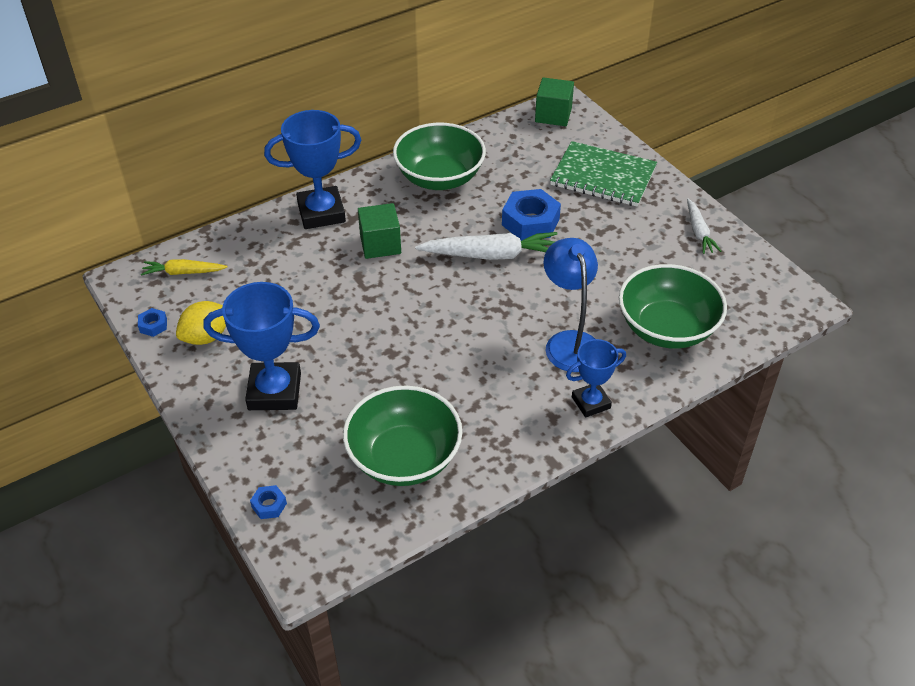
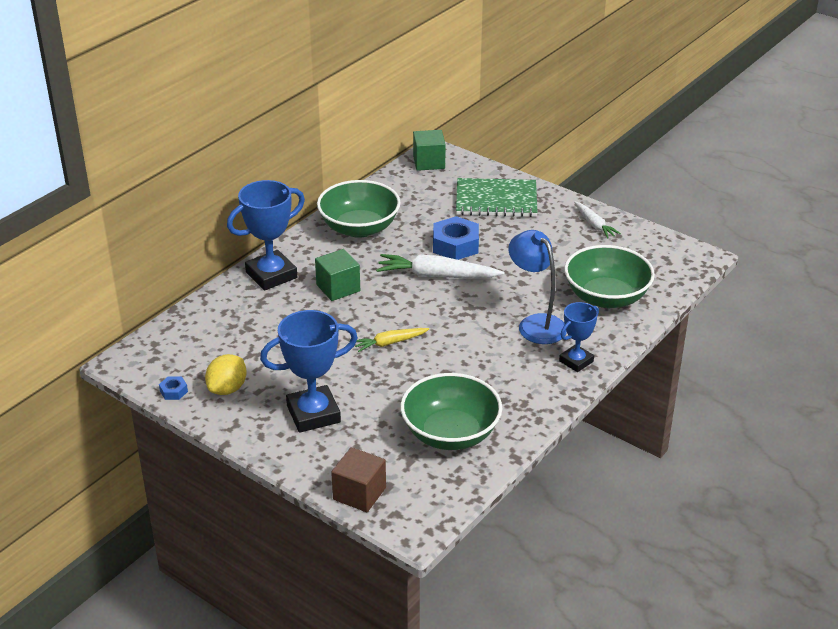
camera: 20 degrees left, 10 degrees down
yellow carrot [141,259,227,276] -> yellow carrot moved to [355,328,429,352]
blue nut [250,485,287,519] -> brown cube [331,447,386,512]
white carrot [415,232,557,260] -> white carrot turned 150 degrees counterclockwise [376,254,504,278]

